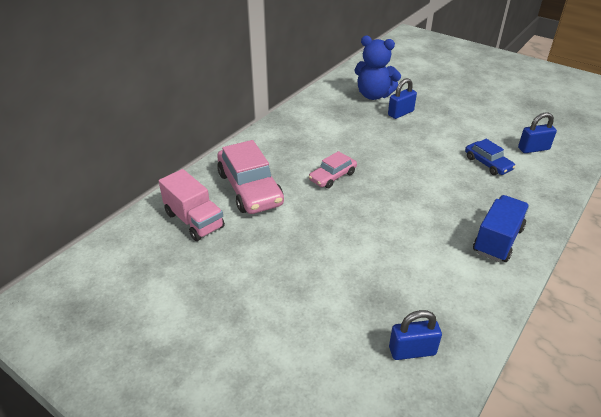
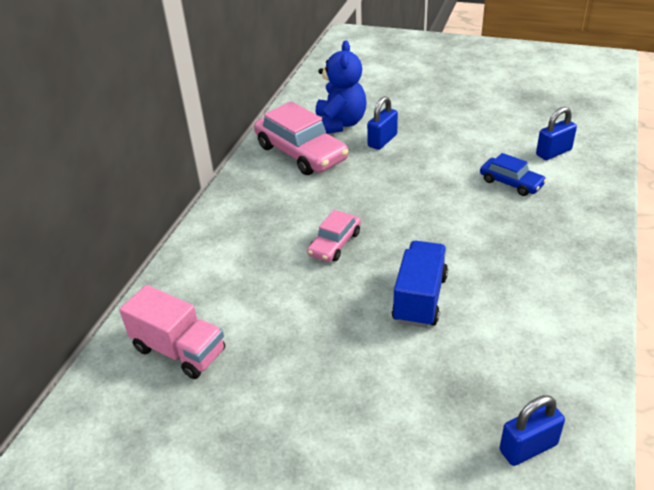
camera: 15 degrees left, 0 degrees up
pink car [217,140,284,214] -> pink car moved to [254,101,348,175]
blue teddy bear [354,36,401,100] -> blue teddy bear turned 90 degrees counterclockwise [315,40,367,134]
blue truck [473,195,529,262] -> blue truck moved to [392,241,448,328]

